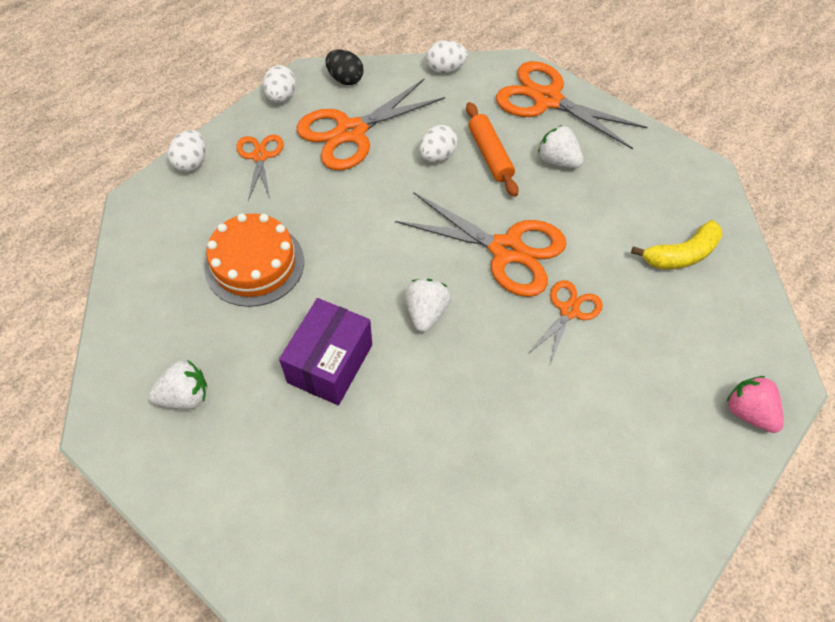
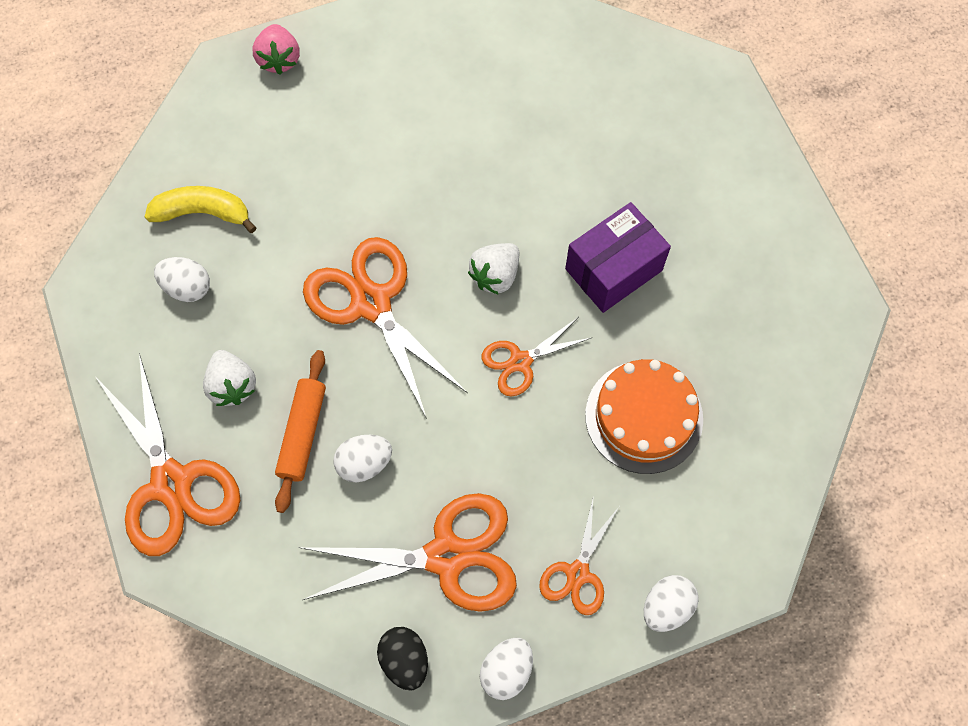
camera: 150 degrees left, 10 degrees up
white strawberry [148,360,207,409] -> none
white egg [426,40,468,73] -> white egg moved to [154,257,210,302]
orange scissors [528,280,603,365] -> orange scissors moved to [482,318,591,397]

